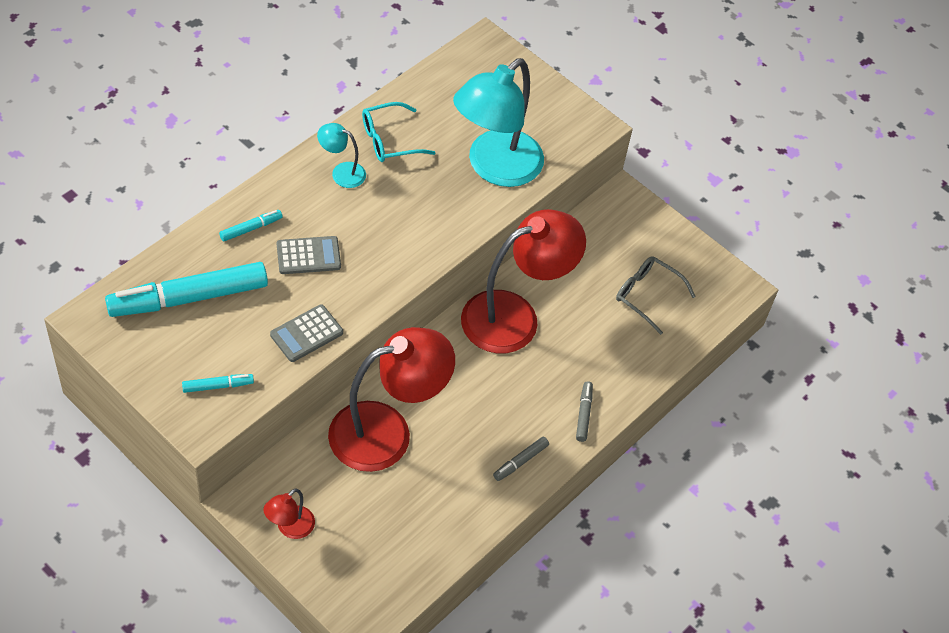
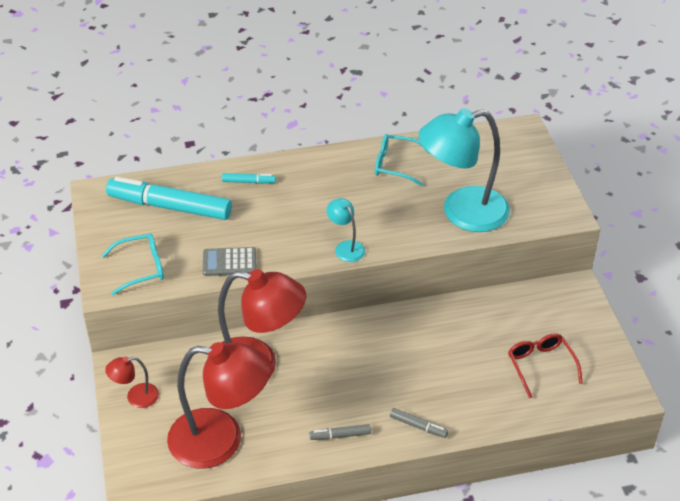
camera: 40 degrees right, 10 degrees down
turquoise marker [182,374,254,393] -> turquoise glasses [102,233,164,295]
grey calculator [277,236,341,274] -> none
turquoise lamp [317,123,366,188] -> turquoise lamp moved to [326,198,365,262]
red lamp [461,209,586,353] -> red lamp moved to [167,342,272,468]
grey marker [576,381,593,442] -> grey marker turned 75 degrees clockwise [390,408,448,438]
grey glasses [616,256,696,335] -> red glasses [508,333,583,398]

